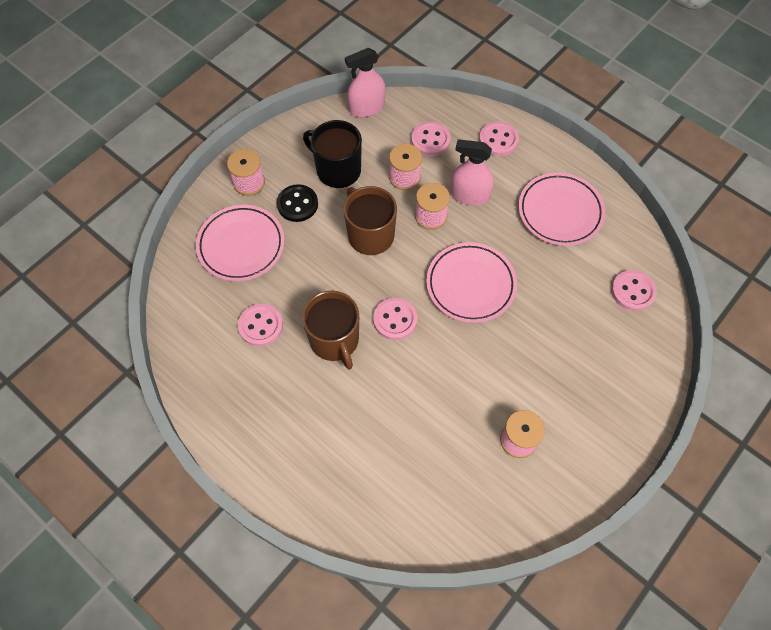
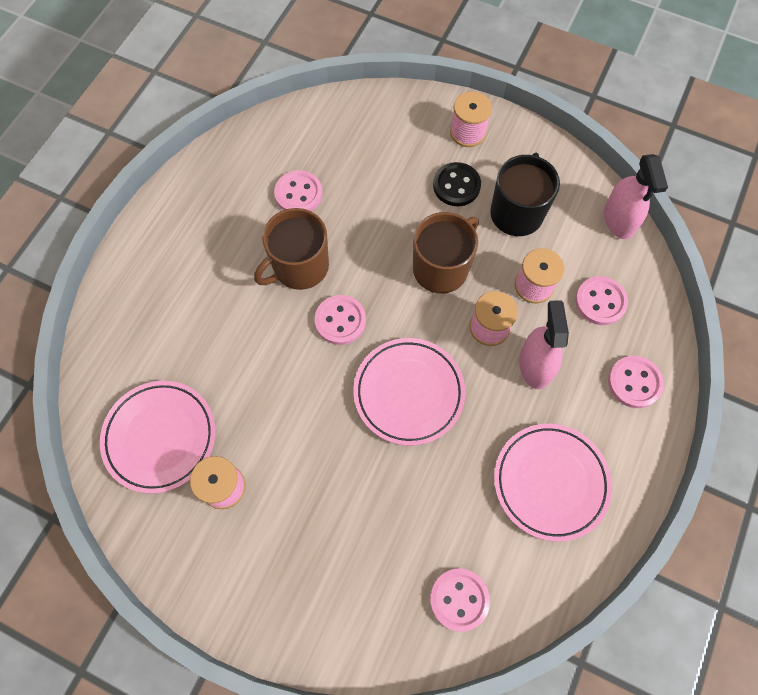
camera: 75 degrees right, 5 degrees up
pink plate [196,205,285,281] -> pink plate moved to [100,381,215,494]
pink spray bottle [345,48,386,117] -> pink spray bottle turned 150 degrees counterclockwise [604,154,668,239]

